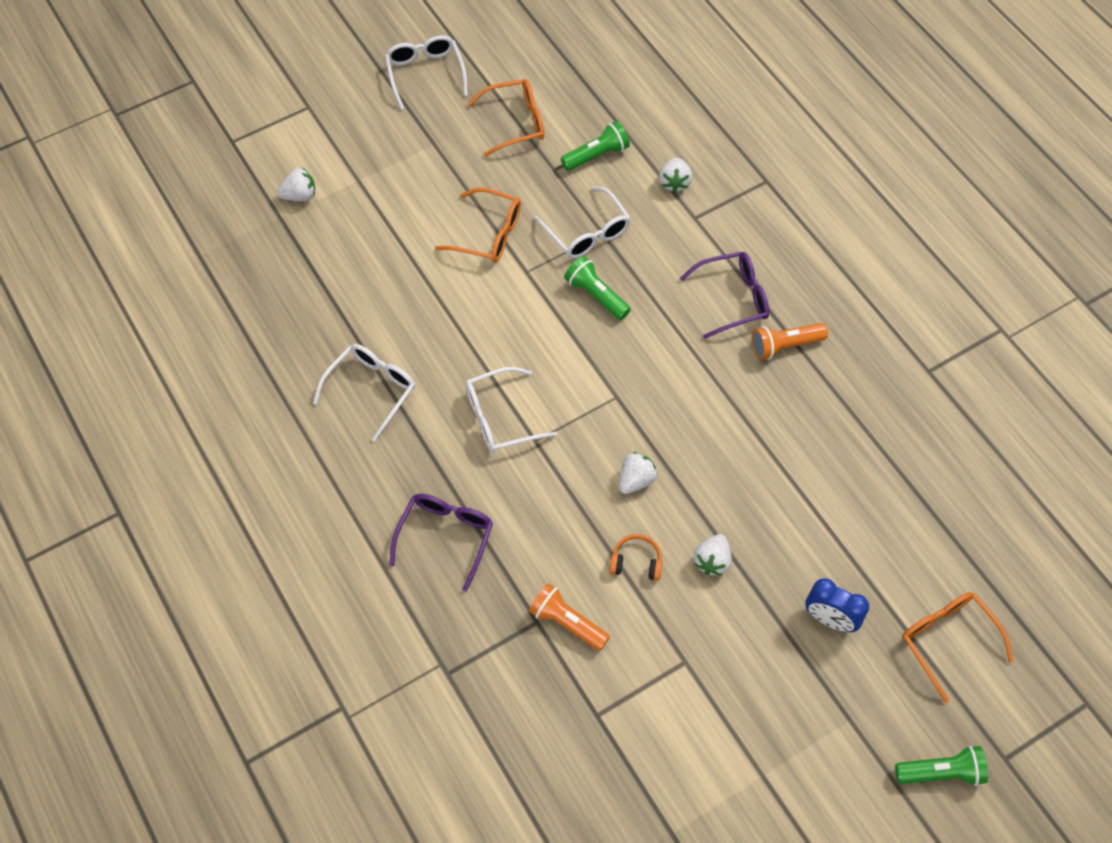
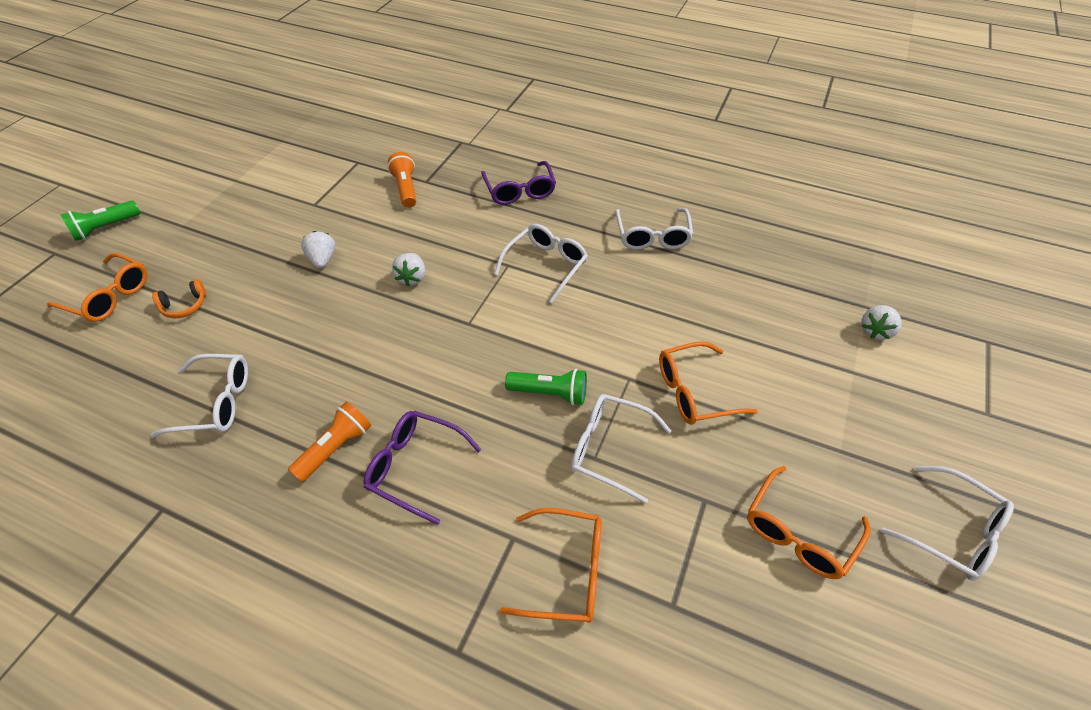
camera: 145 degrees right, 10 degrees down
orange flashlight [529,583,610,651] -> orange flashlight turned 105 degrees counterclockwise [387,152,416,208]
green flashlight [561,121,630,171] -> none
orange headphones [610,534,662,581] -> orange headphones moved to [152,279,206,318]
white strawberry [659,157,692,193] -> orange glasses [500,508,602,623]
purple glasses [680,252,769,339] -> purple glasses turned 75 degrees clockwise [363,411,482,525]
blue clock [805,578,869,632] -> none
none -> white glasses [150,354,248,438]

